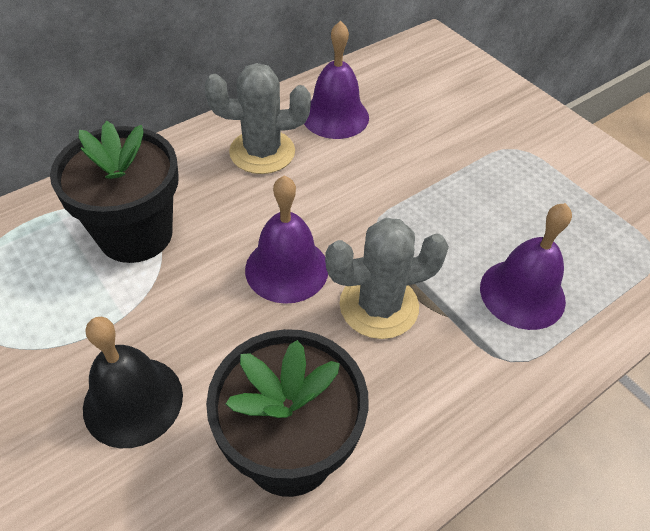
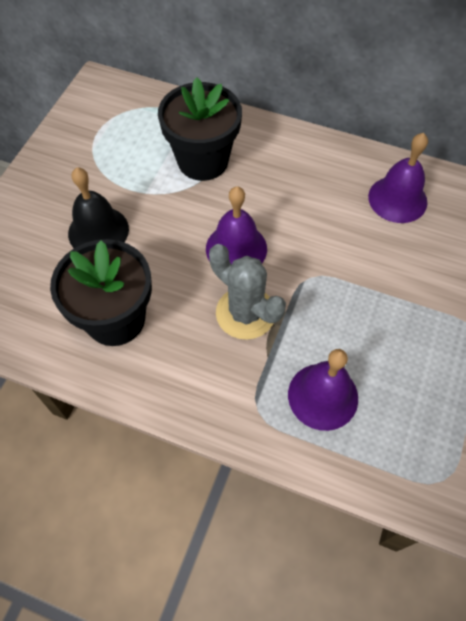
camera: 60 degrees right, 10 degrees up
grey cactus [205,63,311,174] -> none

